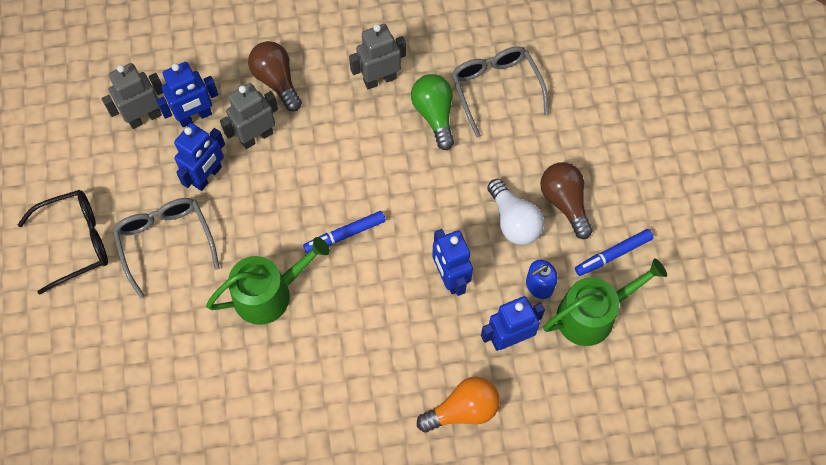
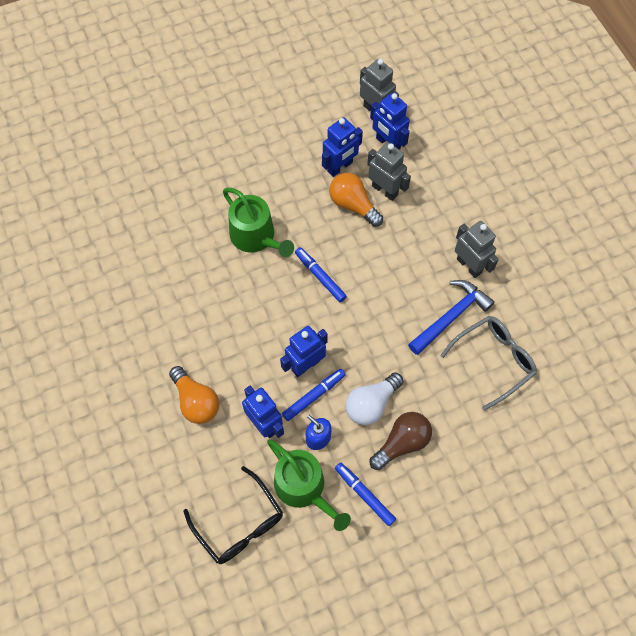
camera: 75 degrees right, 0 degrees up
black glasses [17,190,108,294] -> black glasses moved to [184,466,283,564]
grey glasses [113,198,220,298] -> none
blue robot [174,123,225,191] -> blue robot turned 60 degrees counterclockwise [322,117,363,177]
brown light bulb [248,41,302,112] -> none
green light bulb [411,74,454,150] -> blue hammer [408,280,494,355]
none -> blue marker [282,369,346,421]
none -> orange light bulb [329,173,383,227]

